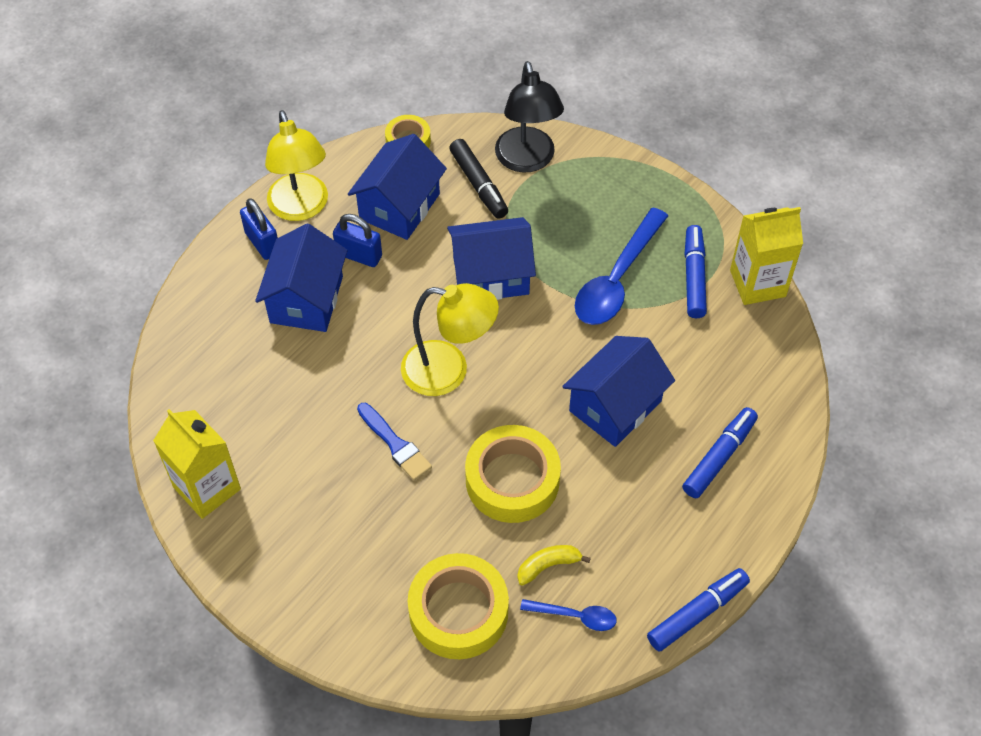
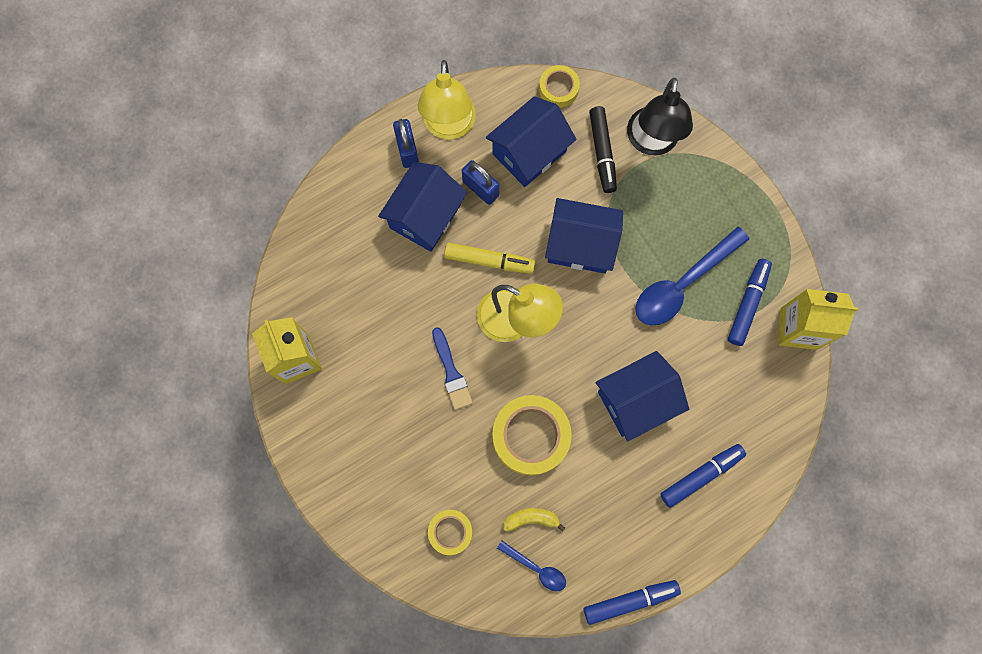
camera: 20 degrees right, 20 degrees up
yellow tape [408,553,509,659] -> yellow tape [428,510,473,555], size x0.56
none -> yellow marker [444,243,535,274]

